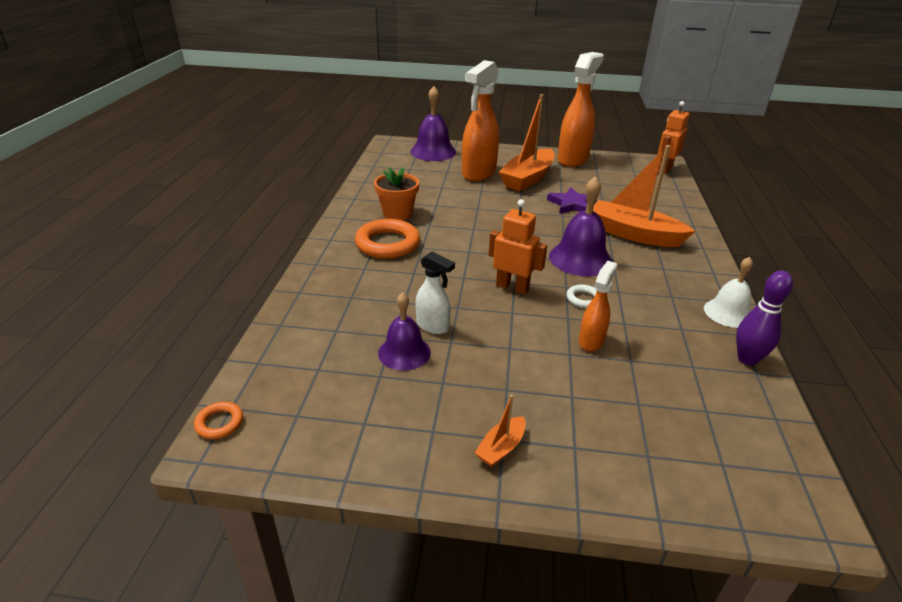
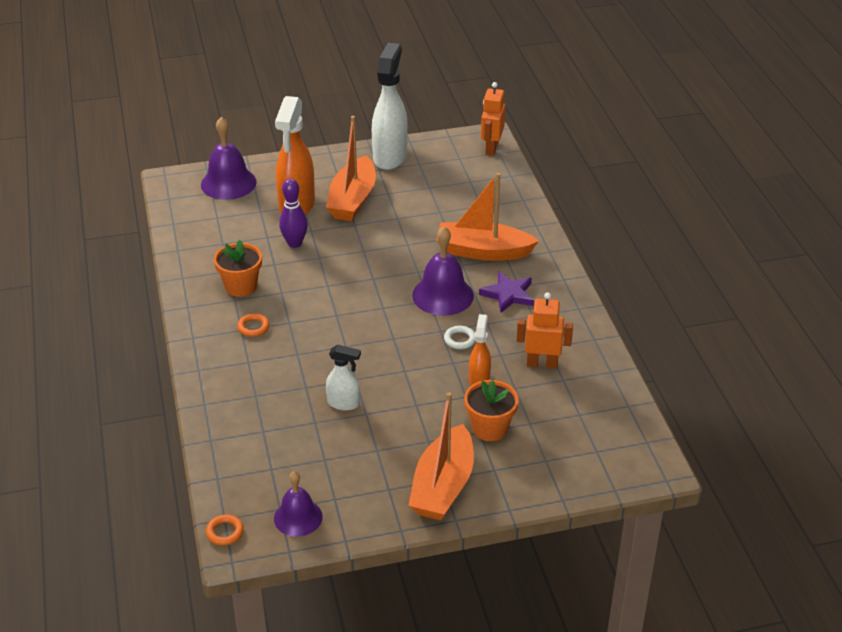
camera: 20 degrees left, 5 degrees up
orange ring [355,219,420,259] -> orange ring [237,313,270,337], size x0.48
purple bell [378,292,431,371] -> purple bell moved to [274,471,323,537]
orange boat [475,395,526,467] -> orange boat [408,392,474,520], size x2.27
orange robot [489,199,547,295] -> orange robot moved to [517,292,573,369]
purple star [547,187,597,214] -> purple star moved to [479,271,534,313]
orange spray bottle [557,52,604,167] -> white spray bottle [372,43,408,170]
white bell [704,257,753,328] -> none
purple bowling pin [736,271,793,366] -> purple bowling pin moved to [279,179,308,248]
none -> orange flower pot [464,380,519,441]

